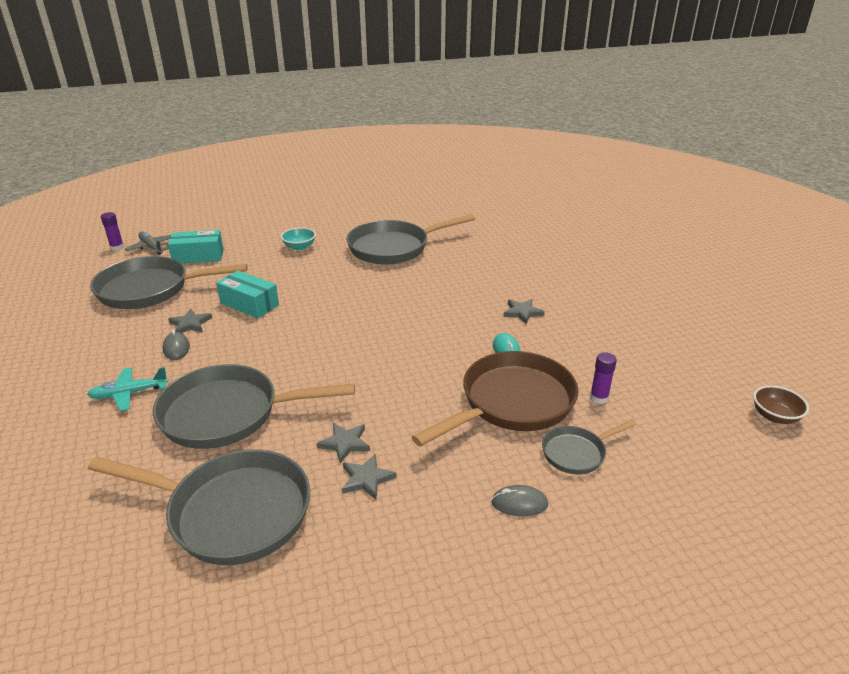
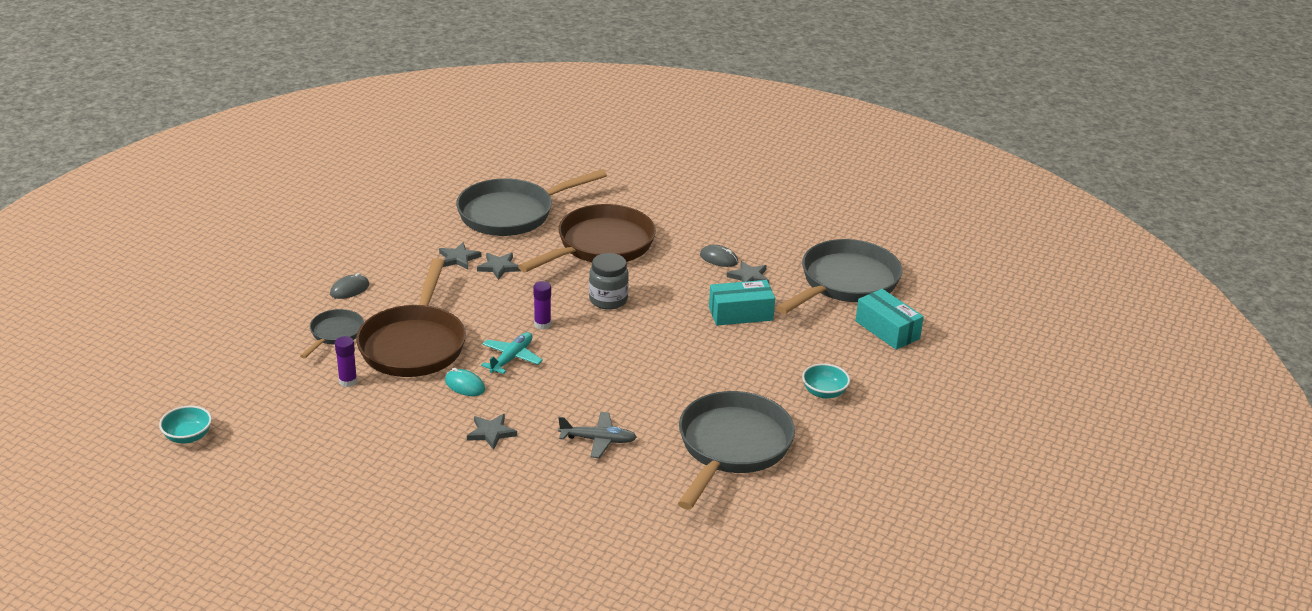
camera: 135 degrees right, 0 degrees up
turquoise plane [87,367,169,411] -> turquoise plane moved to [481,332,543,374]
purple glue stick [101,212,124,251] -> purple glue stick moved to [533,281,551,329]
grey plane [125,232,171,255] -> grey plane moved to [558,412,637,458]
grey pan [153,364,355,449] -> brown pan [518,204,656,272]
turquoise box [168,230,224,263] -> turquoise box turned 75 degrees counterclockwise [855,289,924,350]
brown bowl [753,385,809,424] -> turquoise bowl [159,406,212,443]
none -> grey jar [589,253,629,310]

